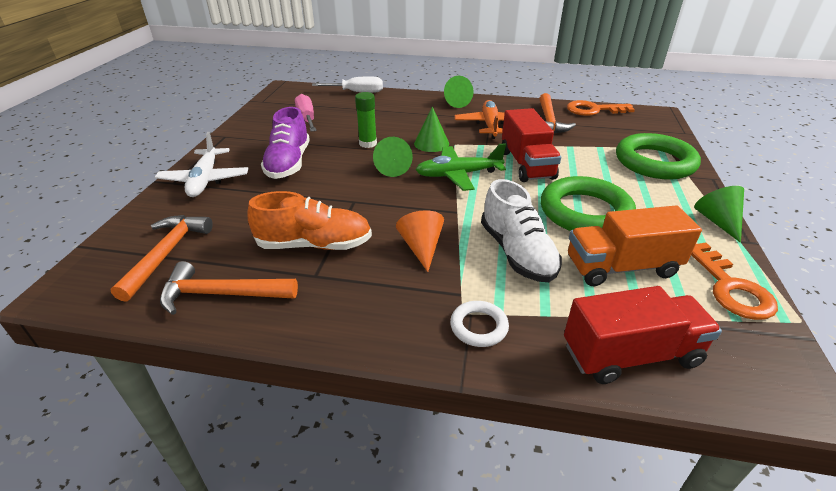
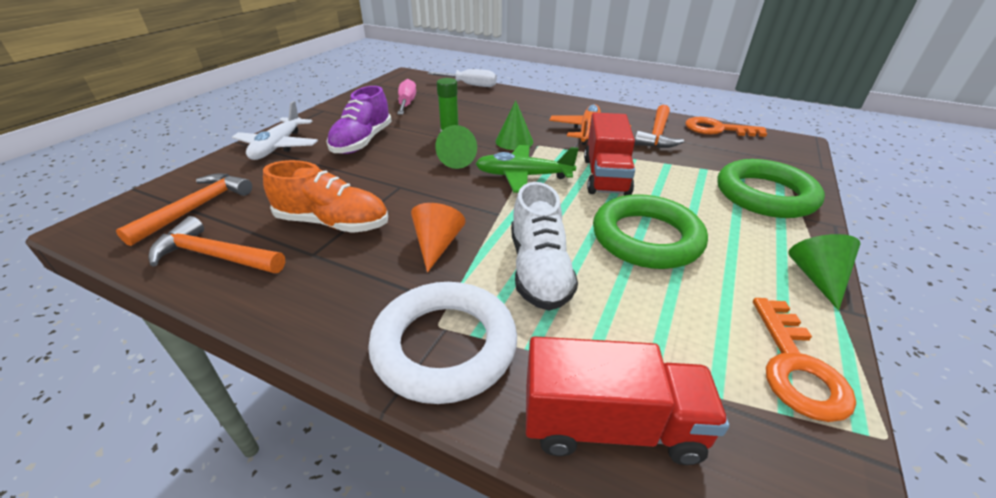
camera: 15 degrees right, 0 degrees up
green cone [444,76,474,108] -> none
white ring [450,301,509,347] -> white ring [368,282,517,404], size x2.08
orange truck [568,206,702,286] -> none

